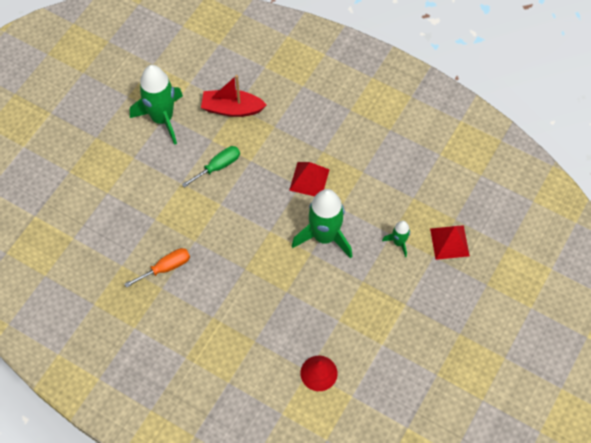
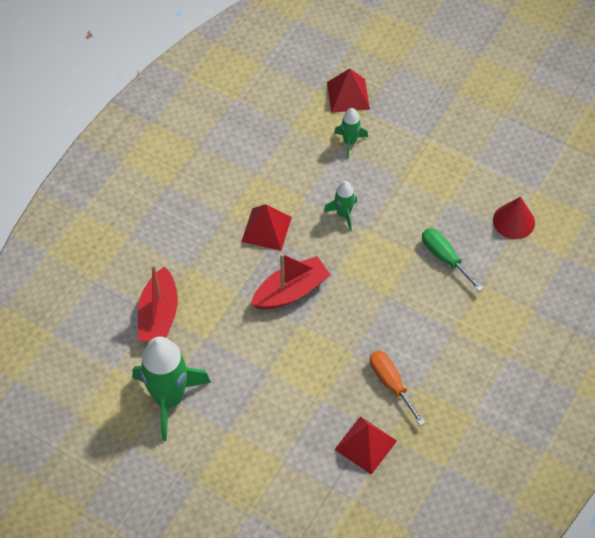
camera: 90 degrees left, 5 degrees down
green screwdriver [182,146,240,188] -> green screwdriver moved to [422,228,483,291]
green rocket [292,189,352,259] -> green rocket [324,181,357,231], size x0.49
none -> red boat [251,253,331,310]
none -> red pyramid [334,416,397,475]

